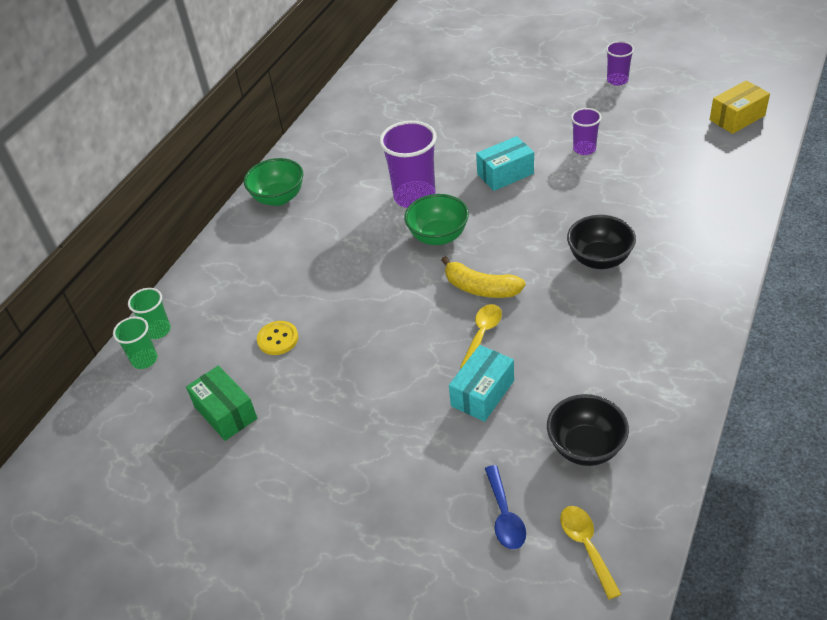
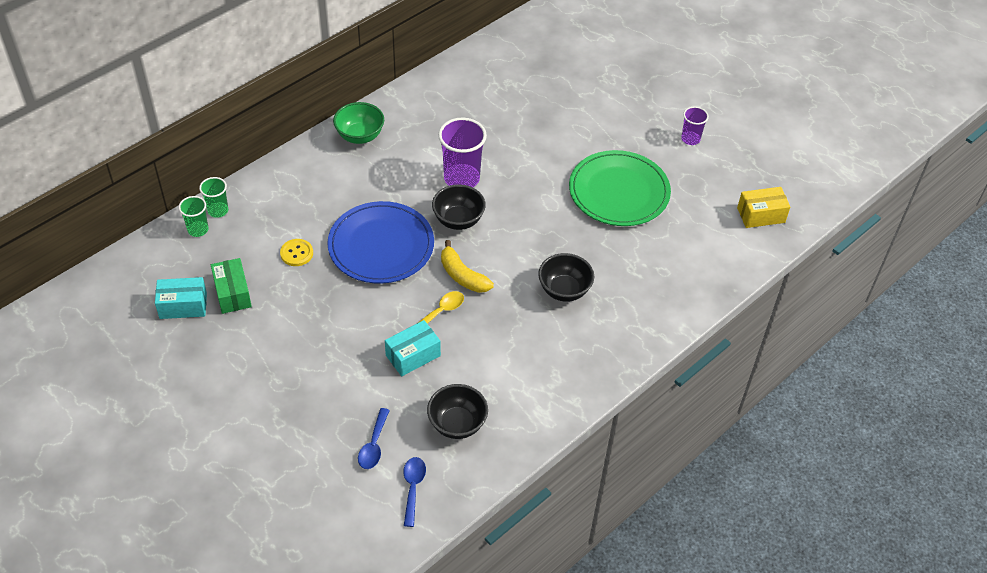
camera: 15 degrees right, 5 degrees up
green bowl [404,194,469,245] -> black bowl [432,184,486,230]
turquoise box [476,136,534,191] -> turquoise box moved to [155,277,207,319]
yellow spoon [560,506,621,600] -> blue spoon [403,457,426,527]
purple cup [571,108,602,155] -> green plate [569,150,671,226]
none -> blue plate [327,201,434,284]

